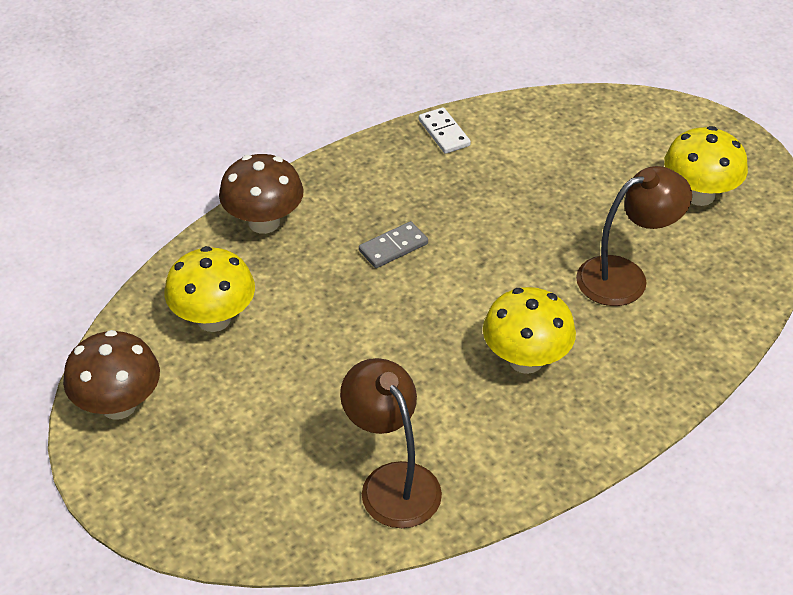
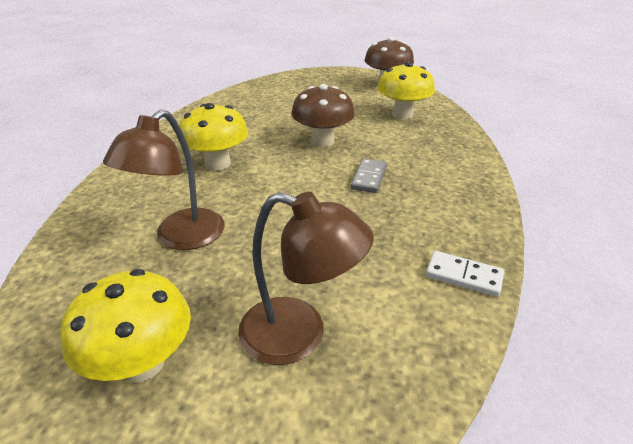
camera: 140 degrees right, 10 degrees down
brown mushroom [219,154,304,234] -> brown mushroom moved to [291,84,355,147]
brown lamp [340,358,442,528] -> brown lamp moved to [238,192,374,365]

